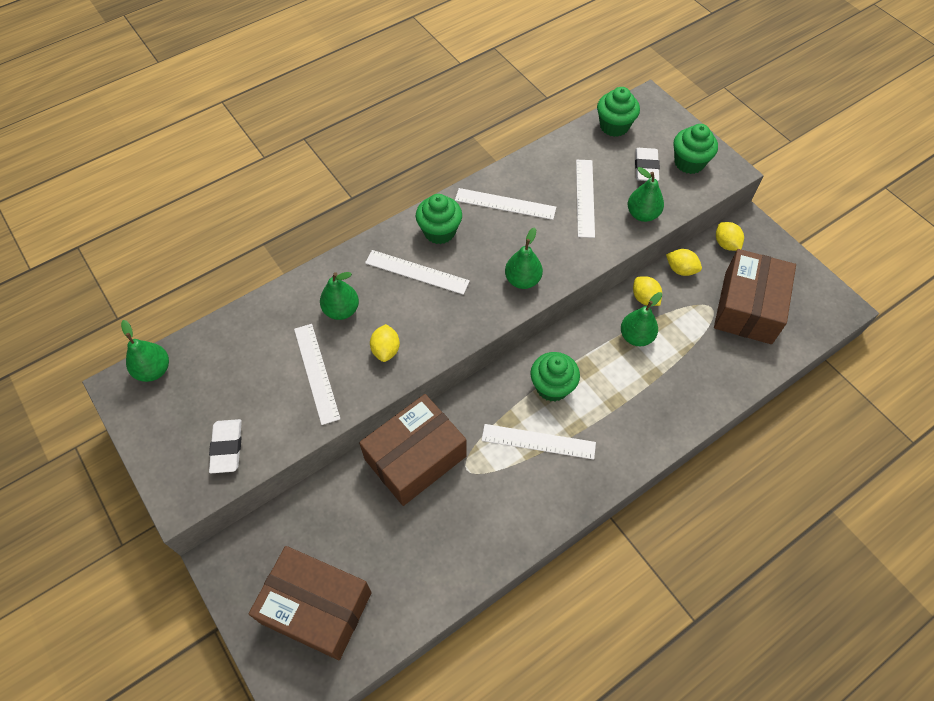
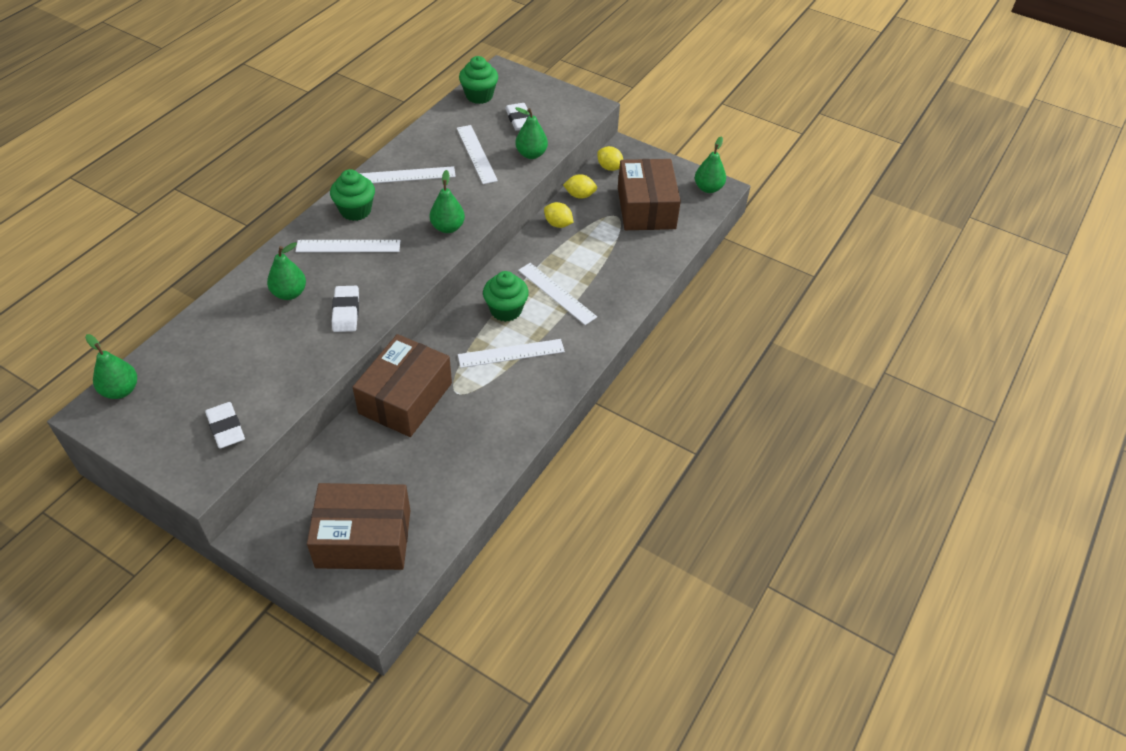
camera: 25 degrees left, 10 degrees down
white ruler [294,324,340,425] -> white ruler moved to [518,263,597,325]
yellow lemon [370,324,400,362] -> white eraser [332,286,359,332]
green pear [621,292,662,346] -> green pear moved to [695,136,726,193]
green cupcake [674,124,718,174] -> none

